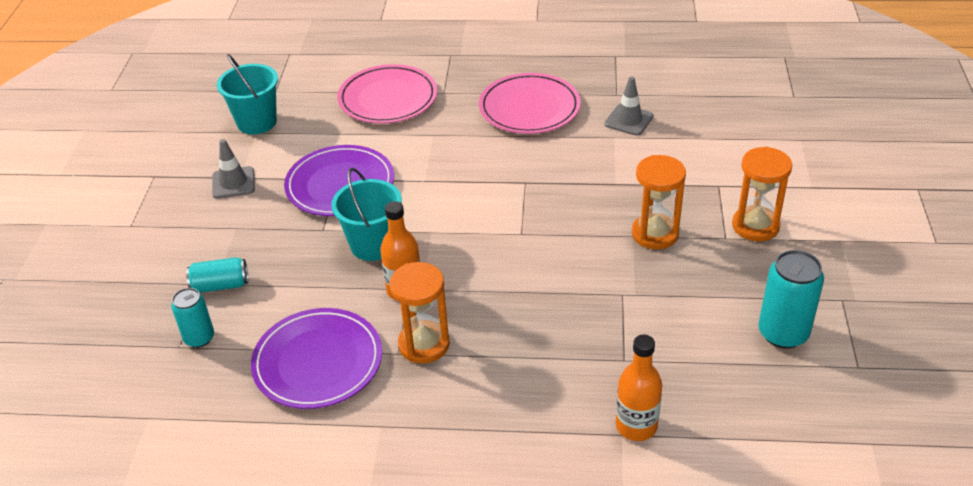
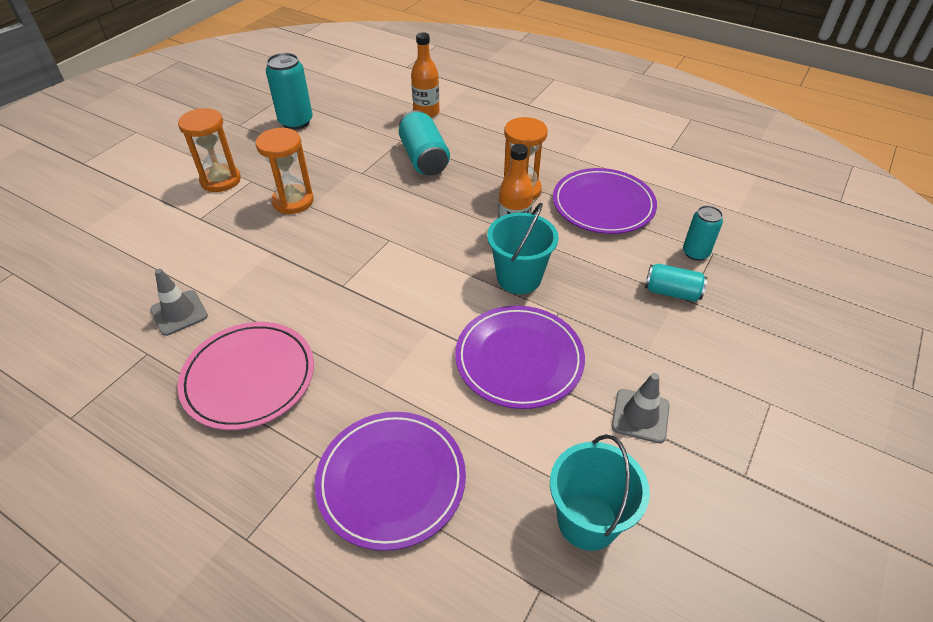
camera: 155 degrees left, 5 degrees up
pink plate [337,64,437,124] -> purple plate [315,412,466,551]
none -> turquoise can [399,110,450,175]

